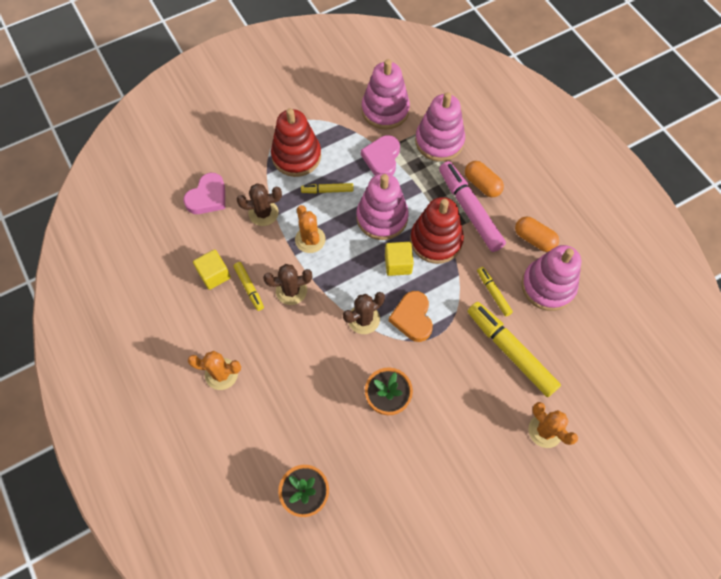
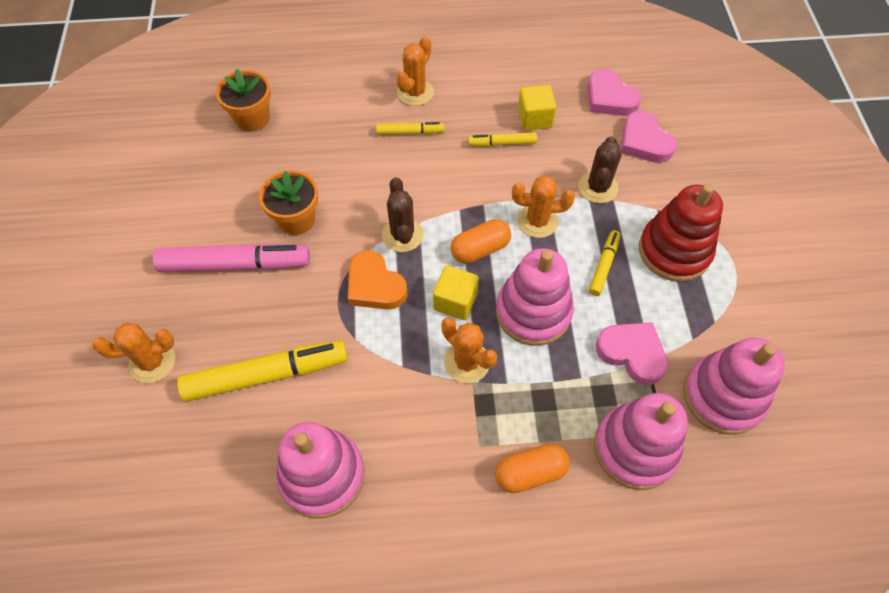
camera: 115 degrees right, 5 degrees down
brown cactus [263,264,312,305] -> none
orange heart [389,291,433,342] -> orange heart turned 150 degrees counterclockwise [348,250,408,310]
red stacking toy [410,197,464,264] -> orange cactus [441,318,497,383]
pink marker [439,161,506,252] -> pink marker moved to [152,243,310,272]
yellow marker [477,267,513,317] -> yellow marker moved to [376,122,444,135]
orange capsule [515,217,559,252] -> orange capsule moved to [451,219,511,264]
none -> pink heart [587,69,642,116]

